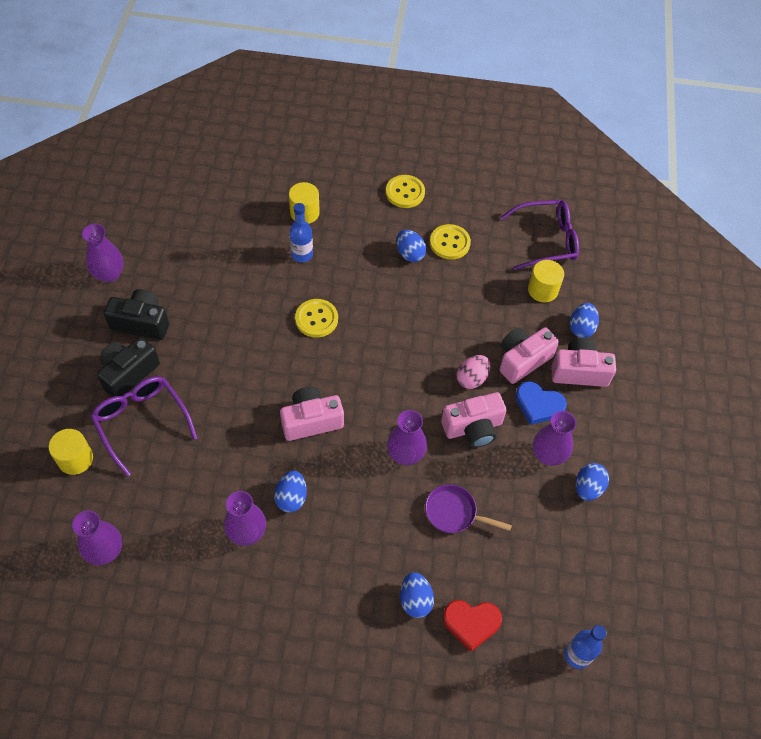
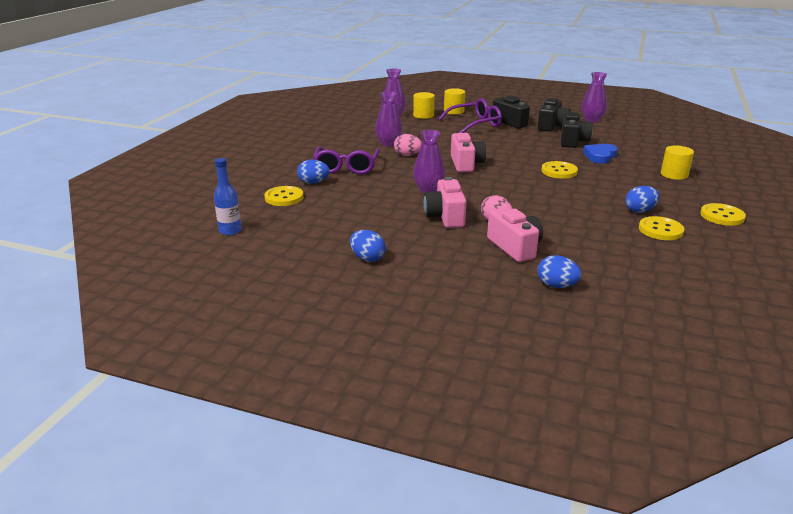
camera: 105 degrees right, 30 degrees down
blue egg [274,471,307,513] -> pink egg [394,134,422,156]
blue bottle [290,203,313,262] -> none
purple pan [425,484,512,533] -> none
red heart [443,600,502,652] -> yellow button [264,186,304,206]
purple glasses [500,200,579,270] -> purple glasses moved to [313,147,380,174]
blue heart [515,381,567,425] -> blue heart moved to [583,144,618,164]
yellow cylinder [528,260,564,302] -> yellow cylinder moved to [413,92,435,119]
purple vase [533,411,577,466] -> none
pink camera [552,338,616,387] -> none
none -> black camera [561,112,593,148]

